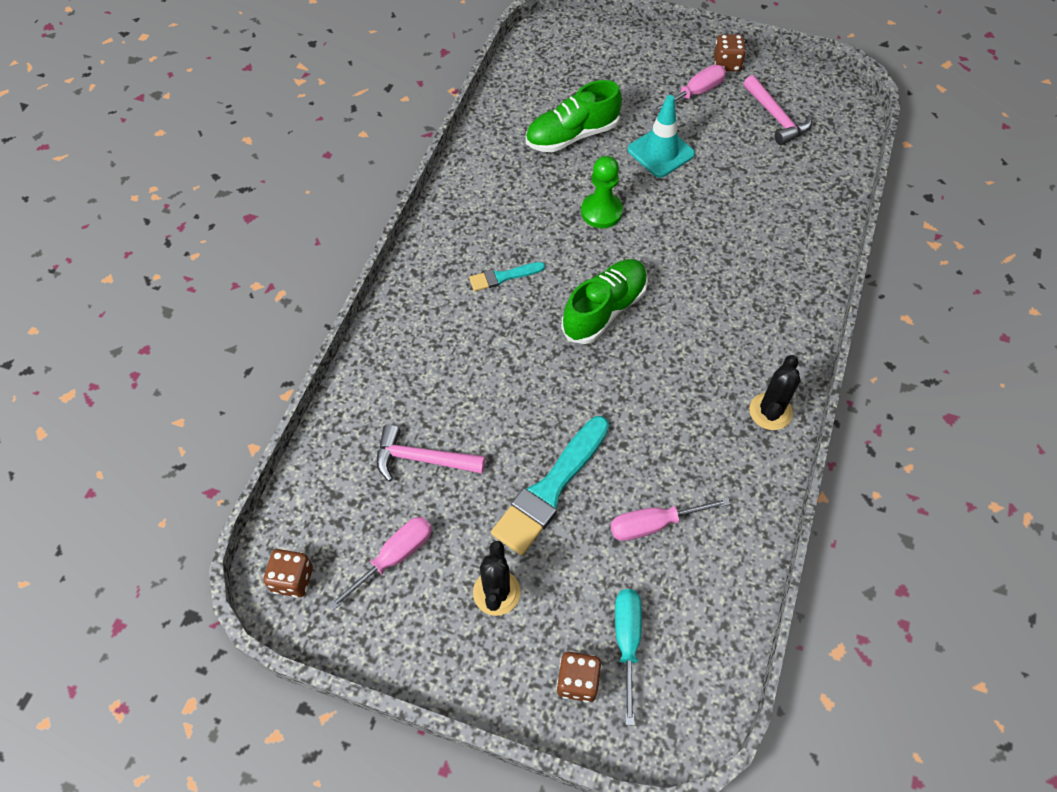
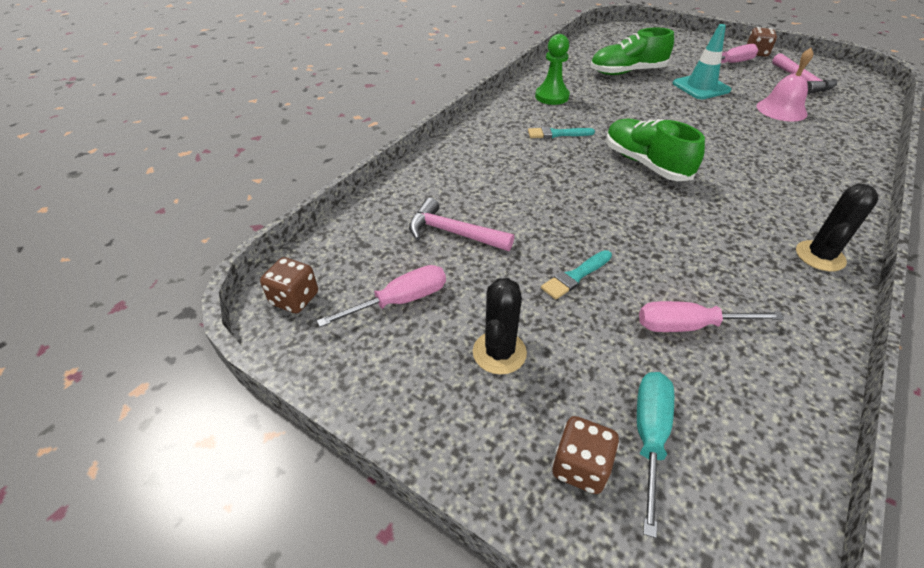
camera: 15 degrees right, 15 degrees down
turquoise brush [491,416,609,555] -> turquoise brush [541,250,612,300], size x0.51
green shoe [561,259,648,344] -> green shoe turned 90 degrees counterclockwise [606,119,705,181]
green pawn [581,156,623,228] -> green pawn moved to [535,34,570,105]
none -> pink bell [757,48,813,121]

